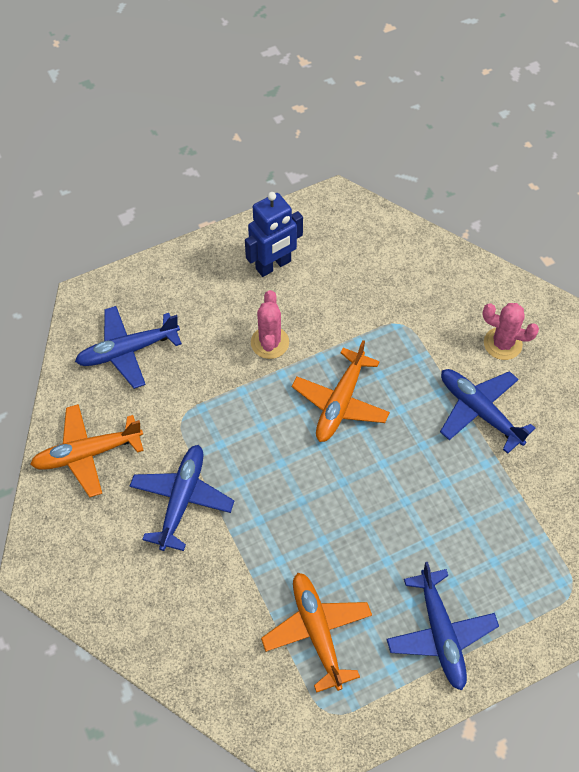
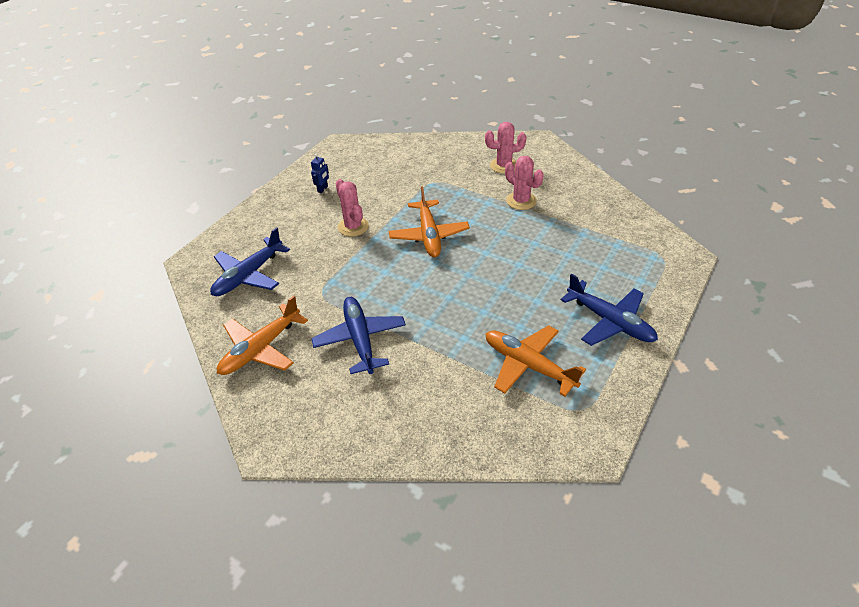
camera: 30 degrees left, 15 degrees down
blue robot [245,192,303,277] -> blue robot [311,154,329,193], size x0.47
blue plane [440,369,536,454] -> pink cactus [505,156,544,210]

